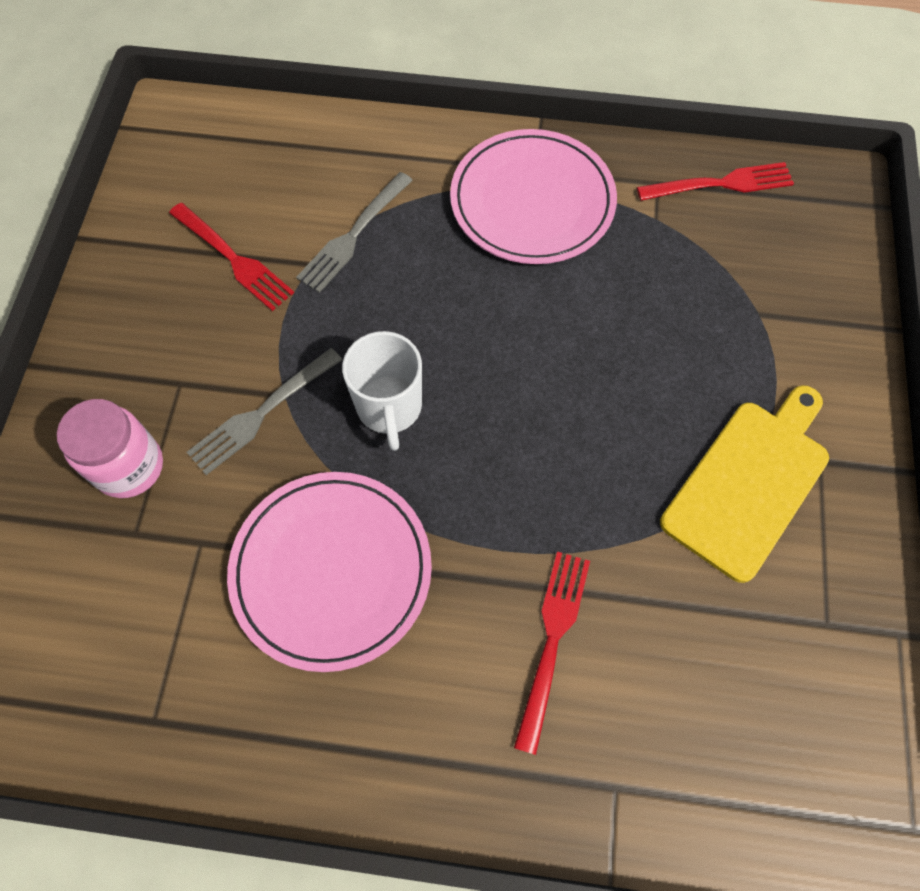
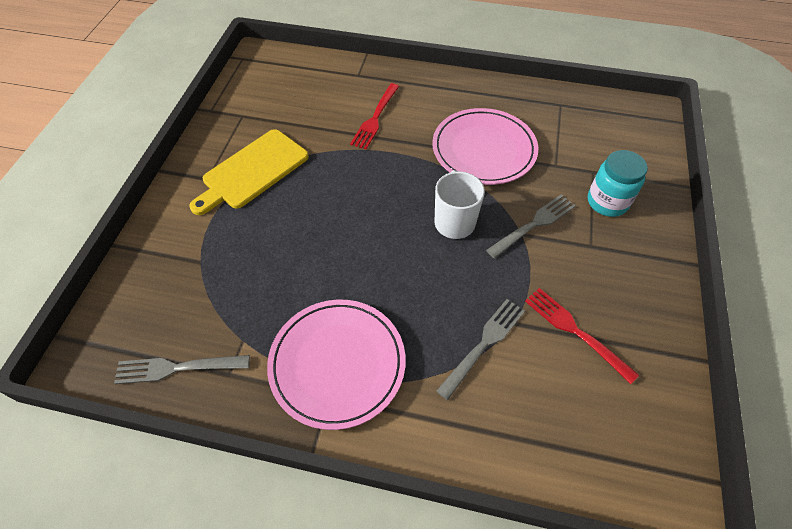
camera: 175 degrees left, 10 degrees down
pink jar [57,399,163,498] -> turquoise jar [588,150,648,217]
red fork [637,162,794,201] -> grey fork [114,355,250,384]

